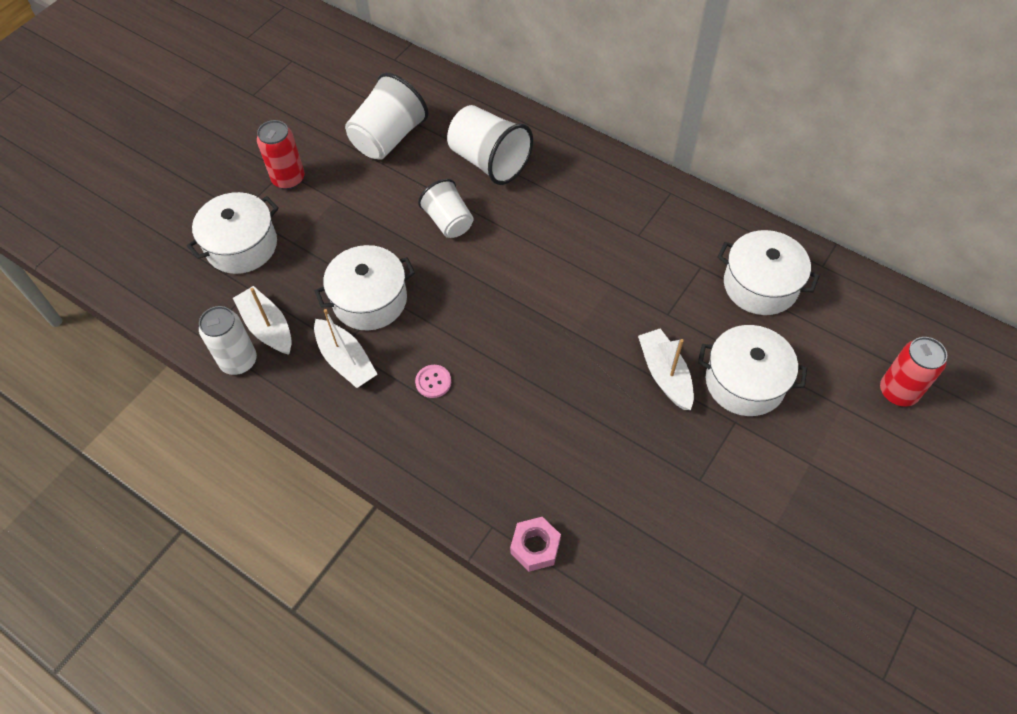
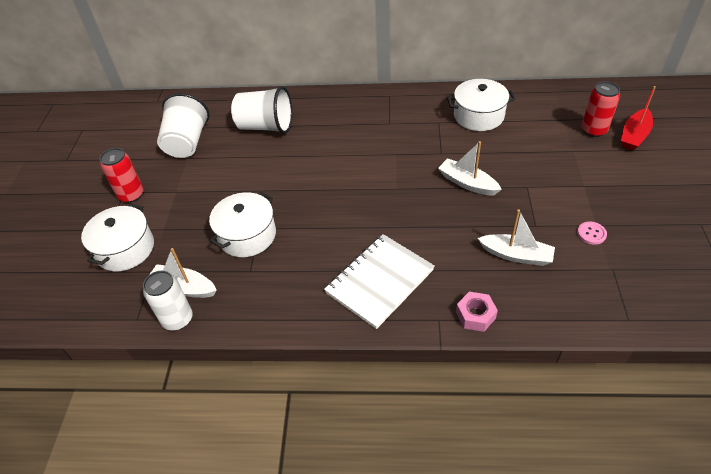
camera: 30 degrees left, 10 degrees down
white boat [314,309,377,388] -> white boat moved to [478,209,555,266]
pink button [415,365,451,398] -> pink button moved to [577,221,607,245]
white cup [418,179,473,238] -> none
white pot [698,325,807,416] -> none
none -> white notebook [324,234,434,329]
none -> red boat [621,86,656,150]

